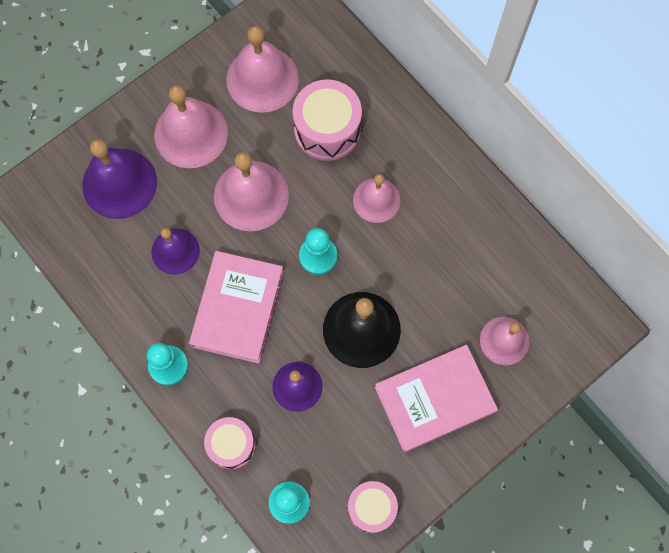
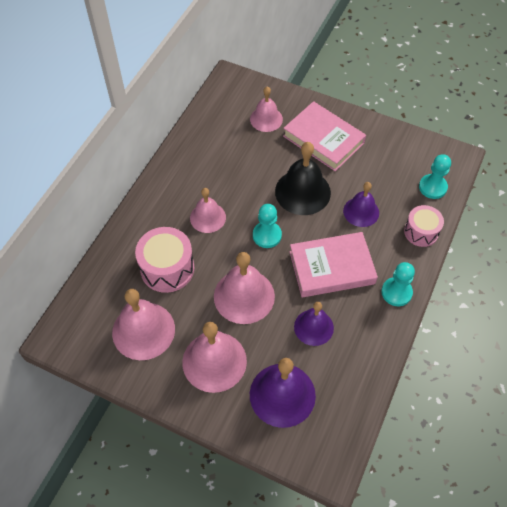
camera: 115 degrees left, 15 degrees down
pink drum [348,481,398,533] -> none

